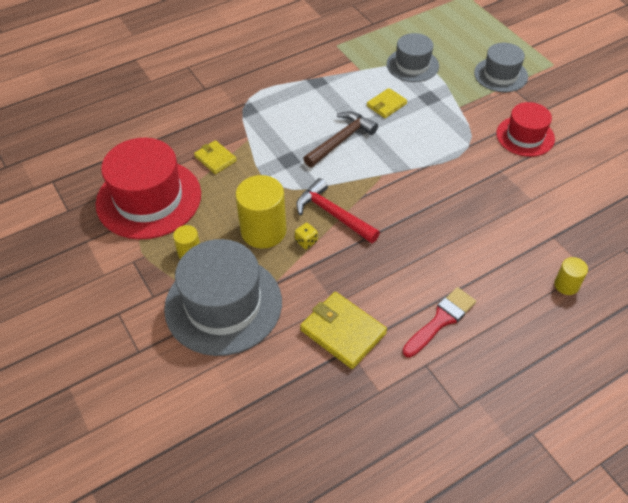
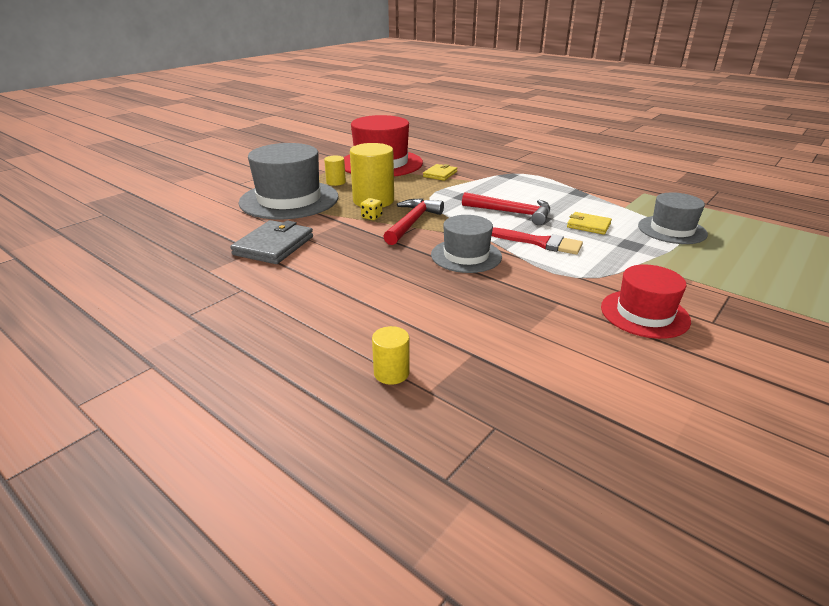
camera: 70 degrees right, 20 degrees down
yellow wallet [300,292,387,369] -> grey wallet [230,220,313,264]
brown hammer [303,111,378,167] -> red hammer [462,192,550,225]
red brush [403,287,476,357] -> red brush moved to [492,227,583,255]
grey hat [474,43,528,92] -> grey hat moved to [431,215,502,273]

